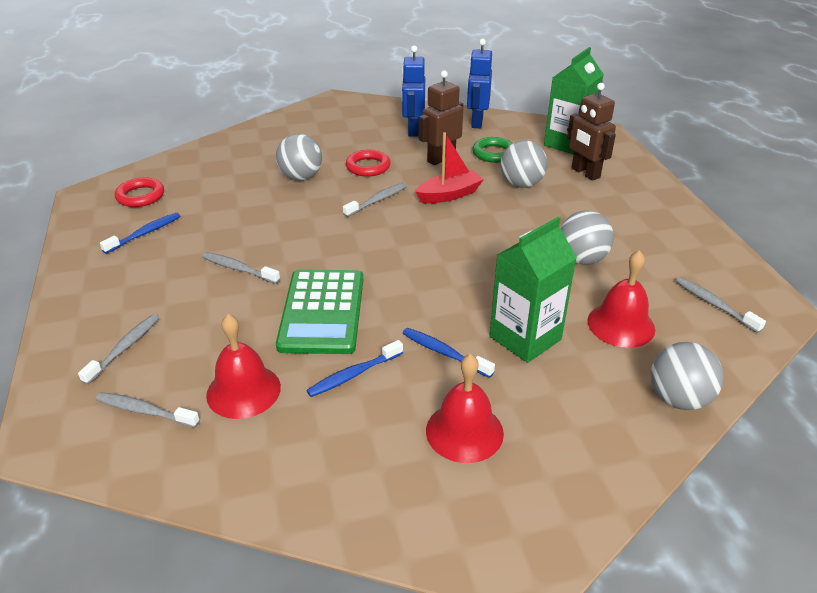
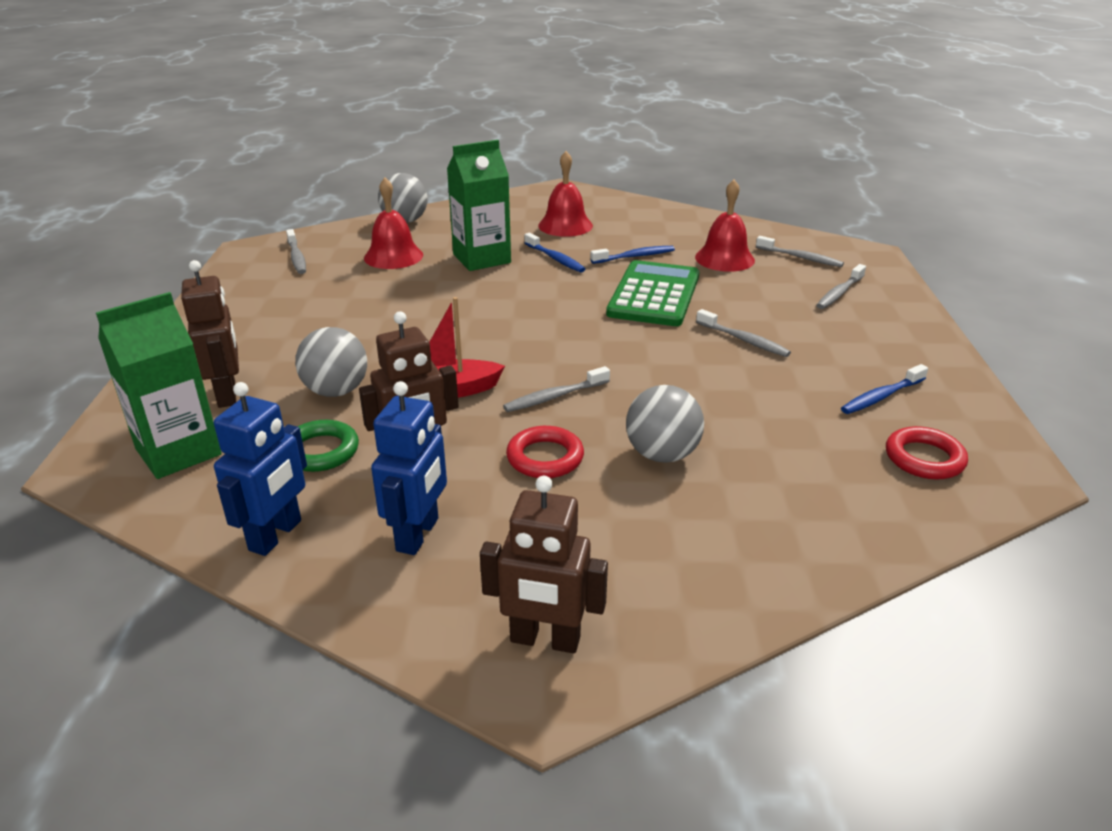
camera: 165 degrees left, 5 degrees down
grey ball [561,211,614,265] -> none
none -> brown robot [480,476,608,653]

